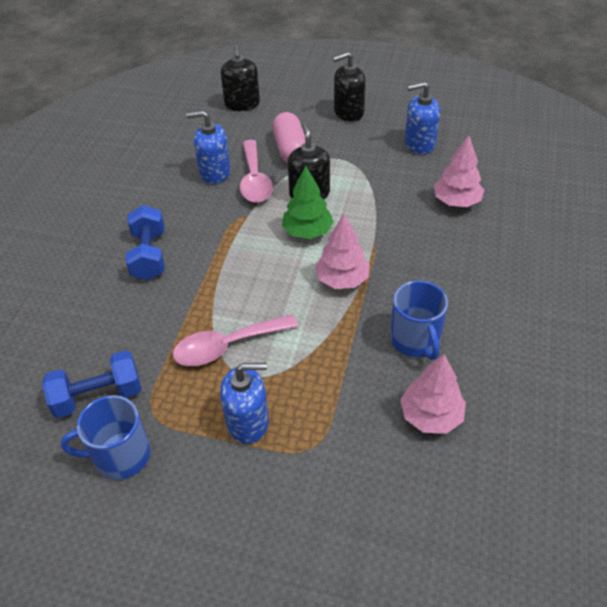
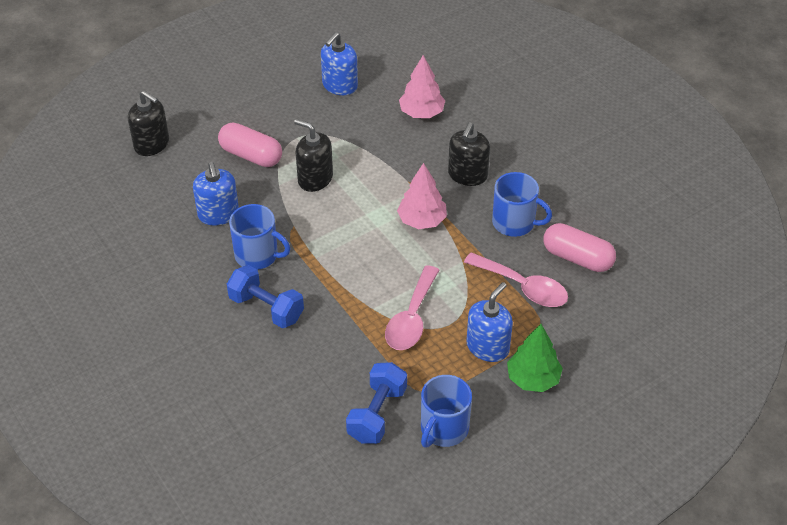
camera: 50 degrees left, 0 degrees up
blue soap dispenser [186,111,231,184] -> blue soap dispenser turned 60 degrees counterclockwise [193,162,239,225]
pink spoon [240,140,273,203] -> pink spoon moved to [464,252,568,307]
green tree [282,165,334,239] -> green tree moved to [507,324,563,392]
black soap dispenser [333,52,366,122] -> black soap dispenser moved to [448,122,490,186]
pink tree [400,354,466,434] -> pink capsule [543,223,616,272]
none -> blue mug [229,204,291,270]

